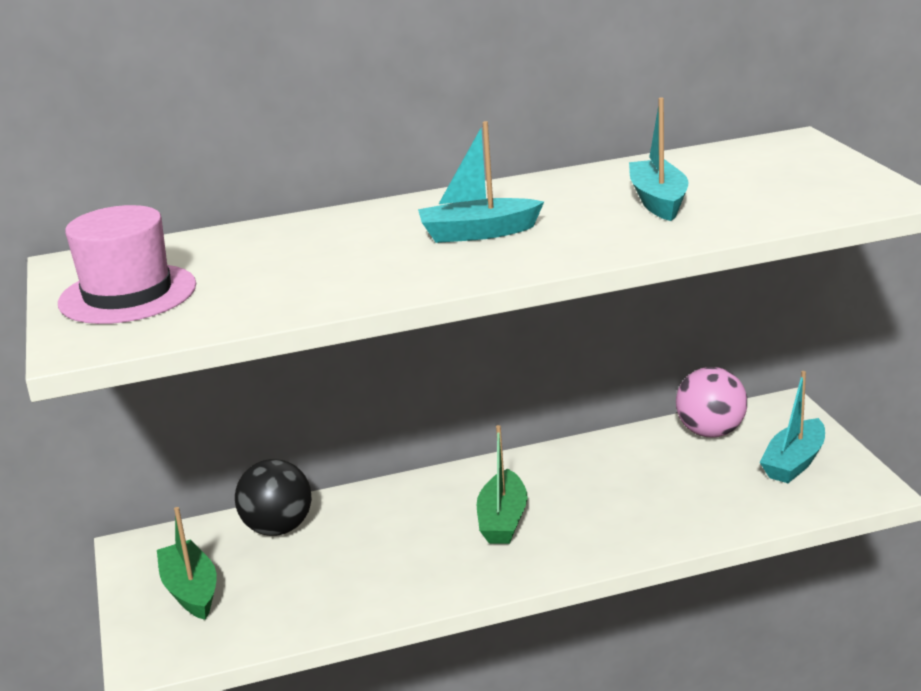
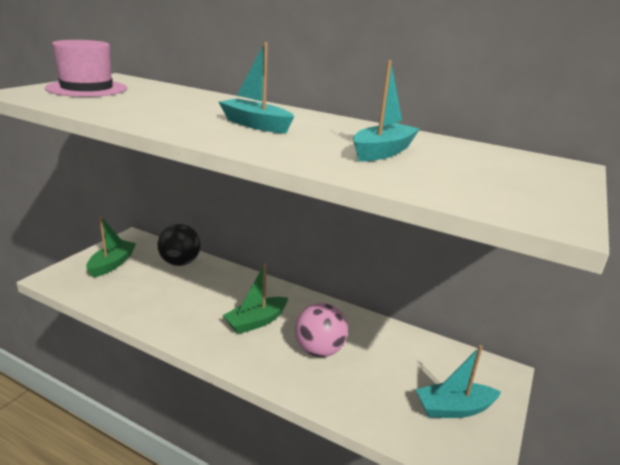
camera: 40 degrees right, 0 degrees up
pink ball [676,367,747,438] -> pink ball moved to [295,303,348,357]

